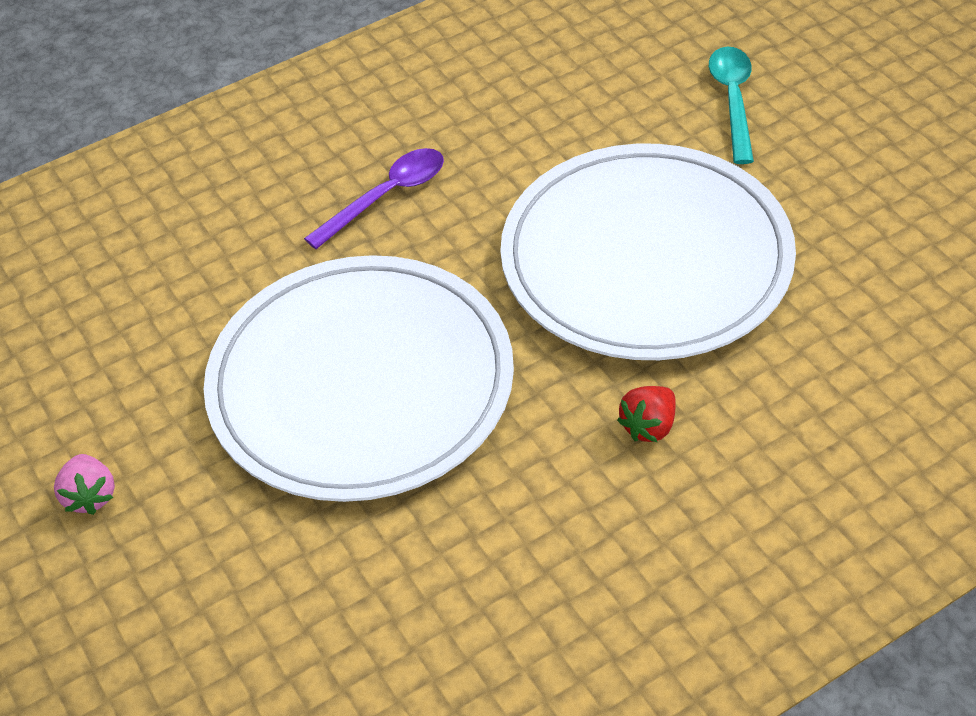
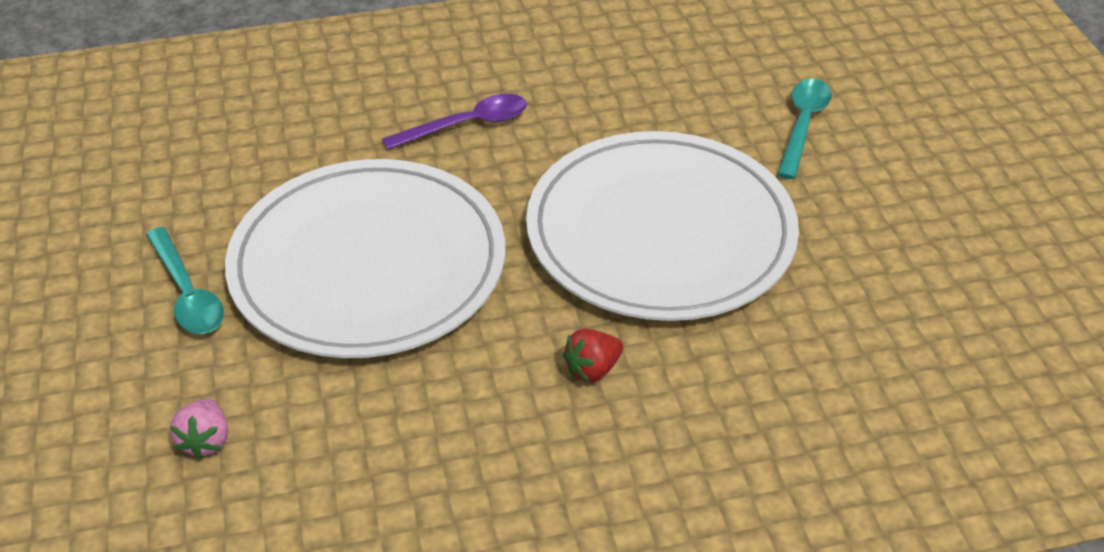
camera: 15 degrees right, 5 degrees down
pink strawberry [54,454,115,515] -> pink strawberry moved to [170,398,228,459]
none -> turquoise spoon [146,227,224,334]

